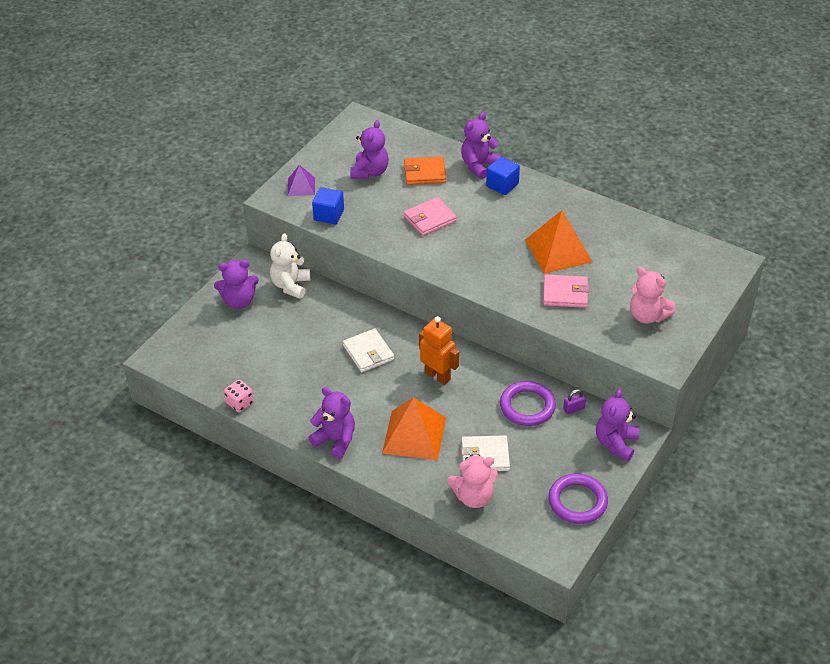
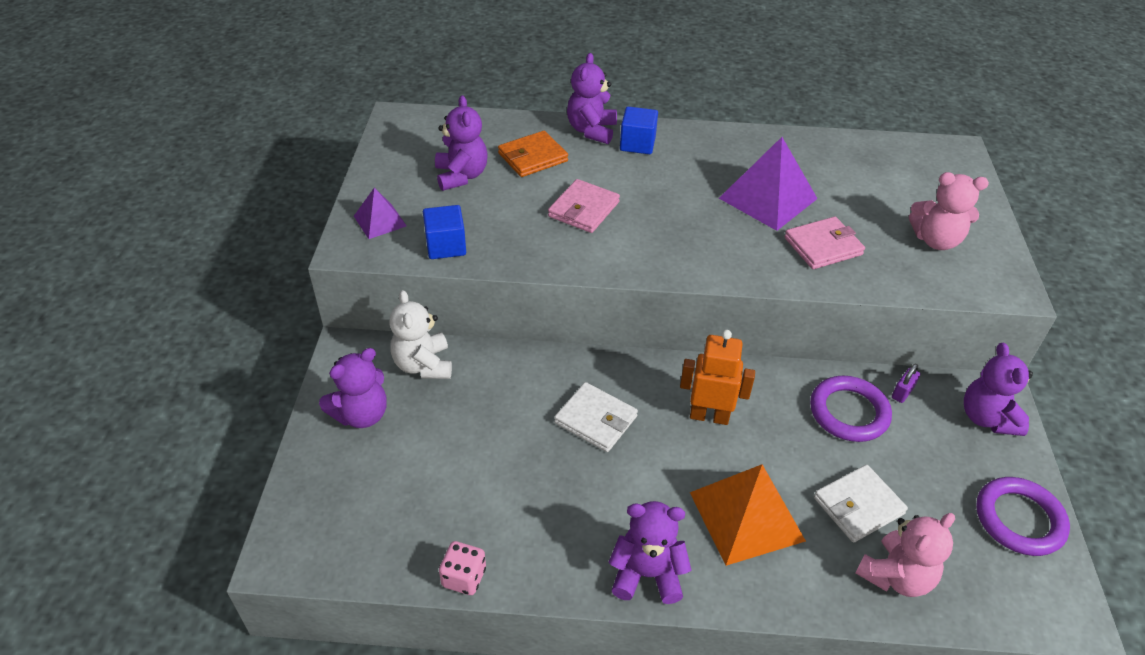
camera: 30 degrees left, 0 degrees up
orange pyramid [525,210,593,274] -> purple pyramid [719,137,818,231]

